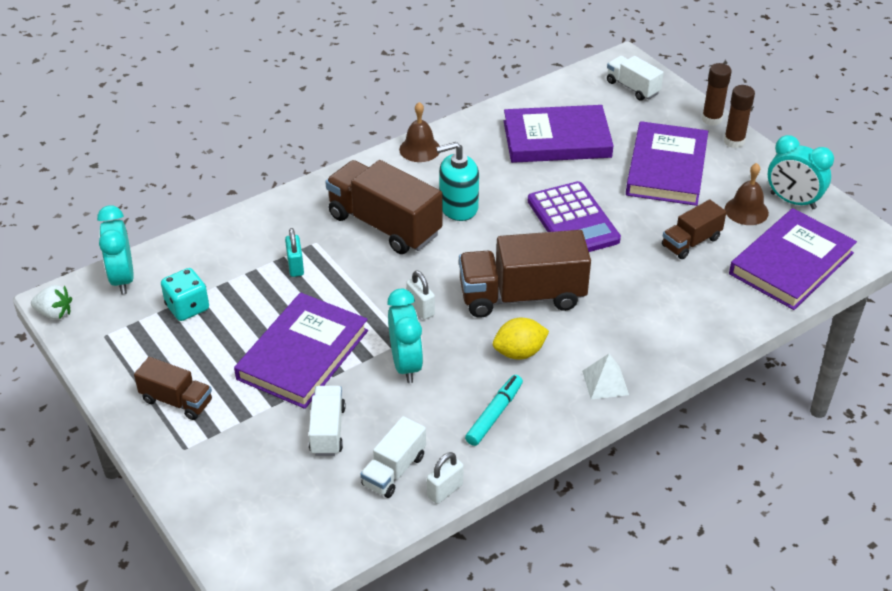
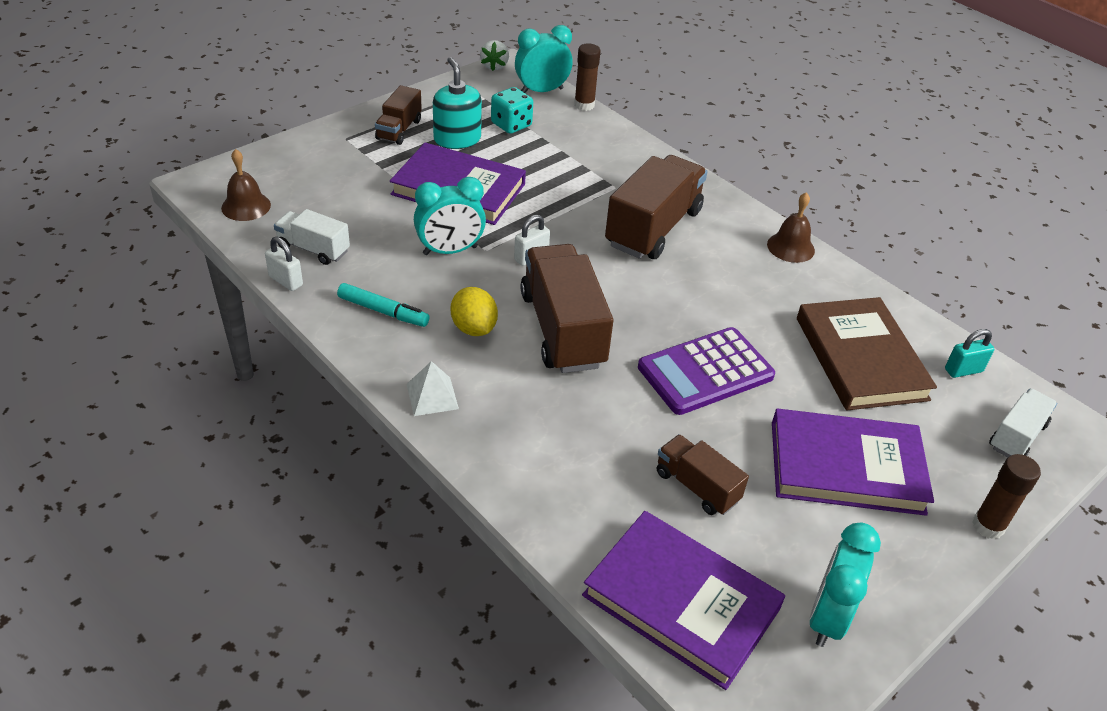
camera: 80 degrees right, 0 degrees up
turquoise padlock [285,228,304,277] -> turquoise padlock moved to [945,329,994,378]
white truck [309,386,346,456] -> none
turquoise soap dispenser [436,142,479,221] -> turquoise soap dispenser moved to [433,57,482,149]
purple book [504,105,614,163] -> brown book [797,297,937,410]
brown glue stick [724,85,755,148] -> brown glue stick moved to [574,44,601,111]
brown bell [725,163,769,225] -> brown bell moved to [221,149,271,221]

